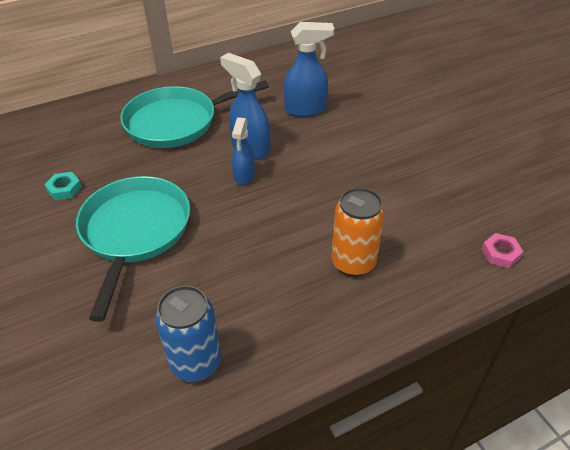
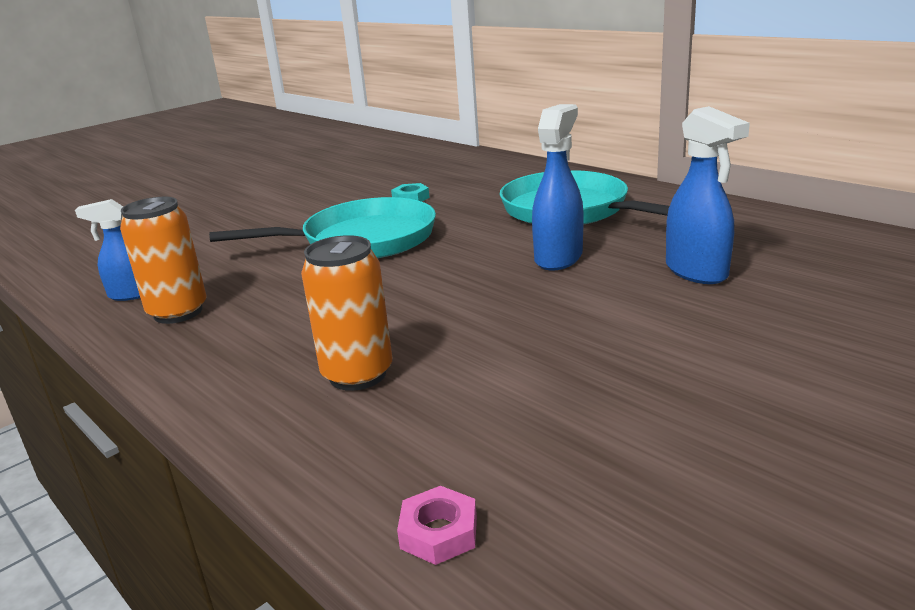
camera: 75 degrees right, 20 degrees down
blue can [155,285,221,382] -> orange can [120,197,207,324]
blue spray bottle [232,117,255,185] -> blue spray bottle moved to [75,199,140,301]

